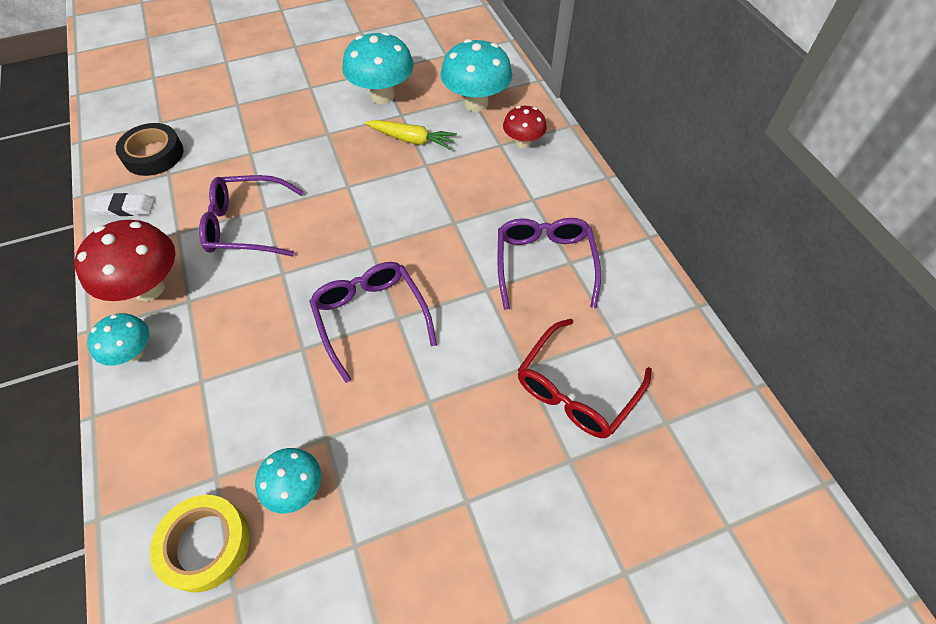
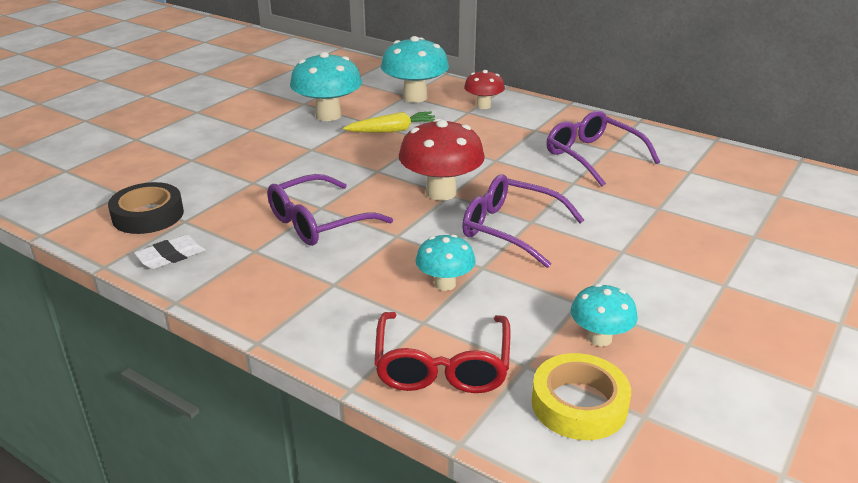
camera: 35 degrees left, 25 degrees down
red mushroom [75,220,175,301] -> red mushroom moved to [399,119,485,201]
turquoise mushroom [87,313,149,366] -> turquoise mushroom moved to [415,234,475,291]
red glasses [518,319,652,438] -> red glasses moved to [374,312,511,393]

